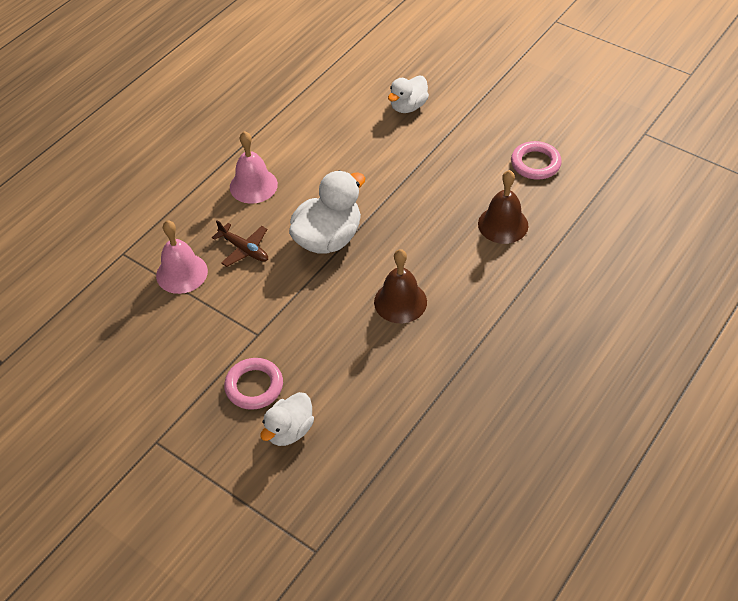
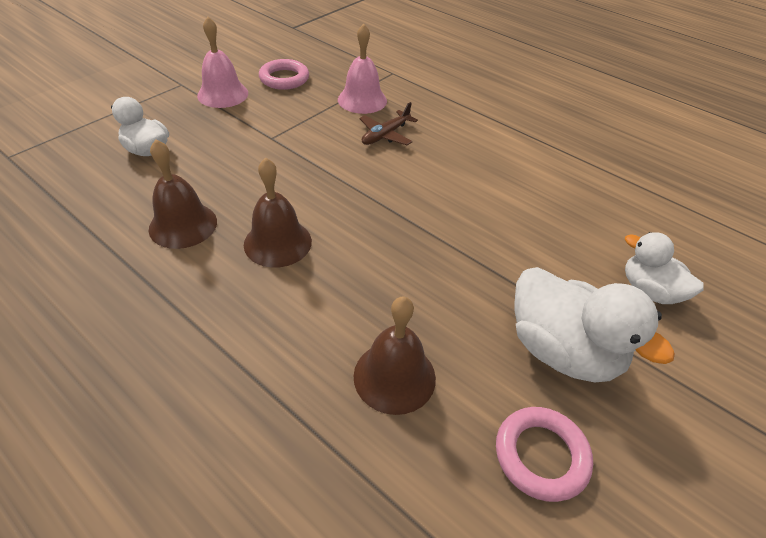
camera: 90 degrees right, 5 degrees down
pink ring [224,358,283,410] -> pink ring moved to [259,59,309,90]
pink bell [230,131,278,204] -> pink bell moved to [197,17,248,108]
white duck [289,170,365,254] -> white duck moved to [515,267,675,382]
none -> brown bell [149,139,217,249]

